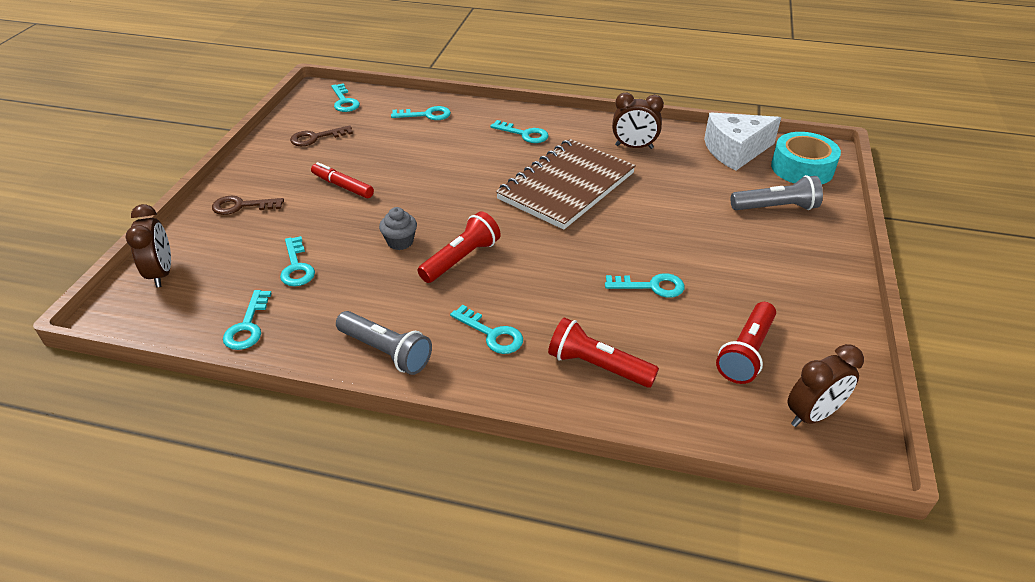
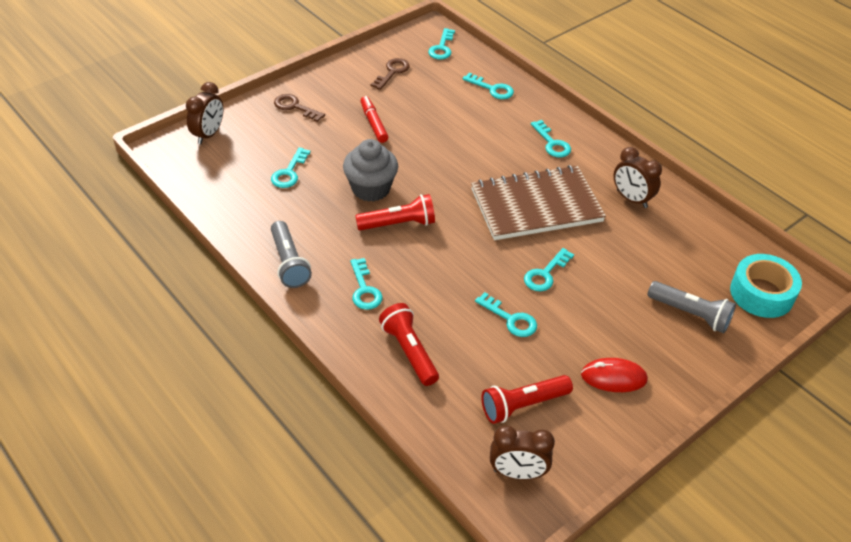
camera: 35 degrees right, 5 degrees up
turquoise key [223,290,272,350] -> turquoise key moved to [524,248,574,291]
brown key [290,125,353,146] -> brown key turned 105 degrees clockwise [371,58,410,90]
grey cupcake [379,207,417,250] -> grey cupcake [343,139,398,202], size x1.75
white cheese [704,112,781,171] -> none
none -> red mouse [581,358,648,392]

